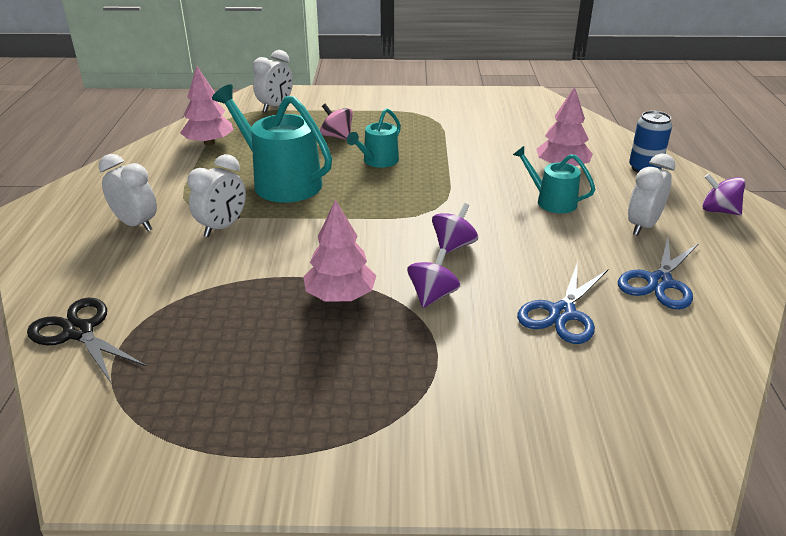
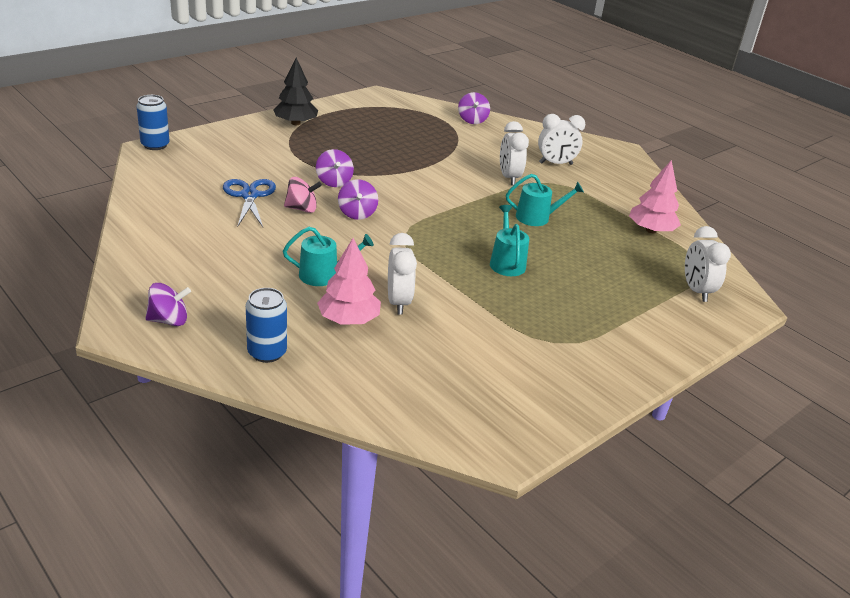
camera: 135 degrees right, 0 degrees up
black scissors [27,298,146,384] -> purple spinning top [458,92,490,124]
turquoise watering can [212,84,332,203] -> turquoise watering can [506,174,584,226], size x0.55
pink tree [303,199,377,302] -> none
pink spinning top [320,104,353,140] -> pink spinning top moved to [284,177,322,213]
blue scissors [618,238,699,309] -> none
white clock [628,153,675,236] -> white clock moved to [388,233,417,315]
none -> blue can [136,95,170,150]
none -> black tree [273,58,318,125]

